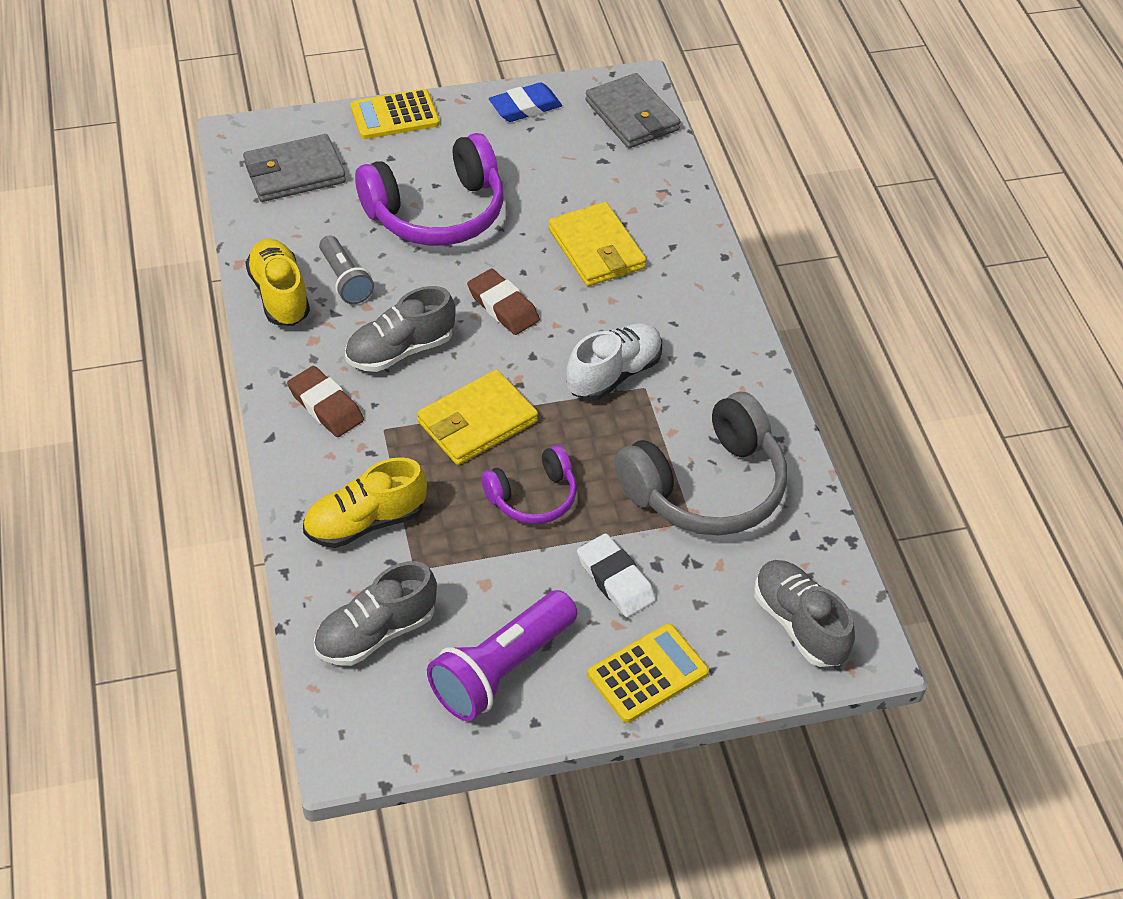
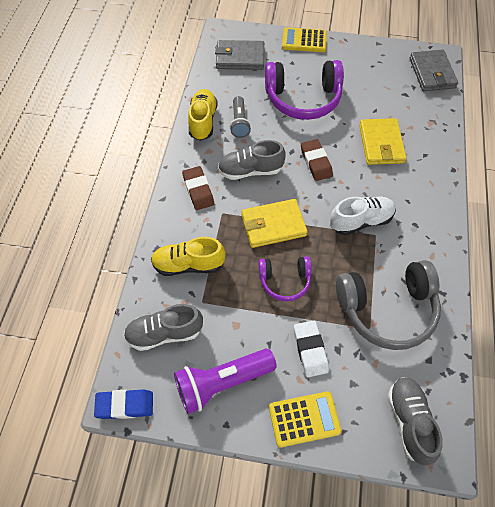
camera: 25 degrees right, 10 degrees up
blue eraser [489,82,562,122] -> blue eraser moved to [94,389,153,419]

